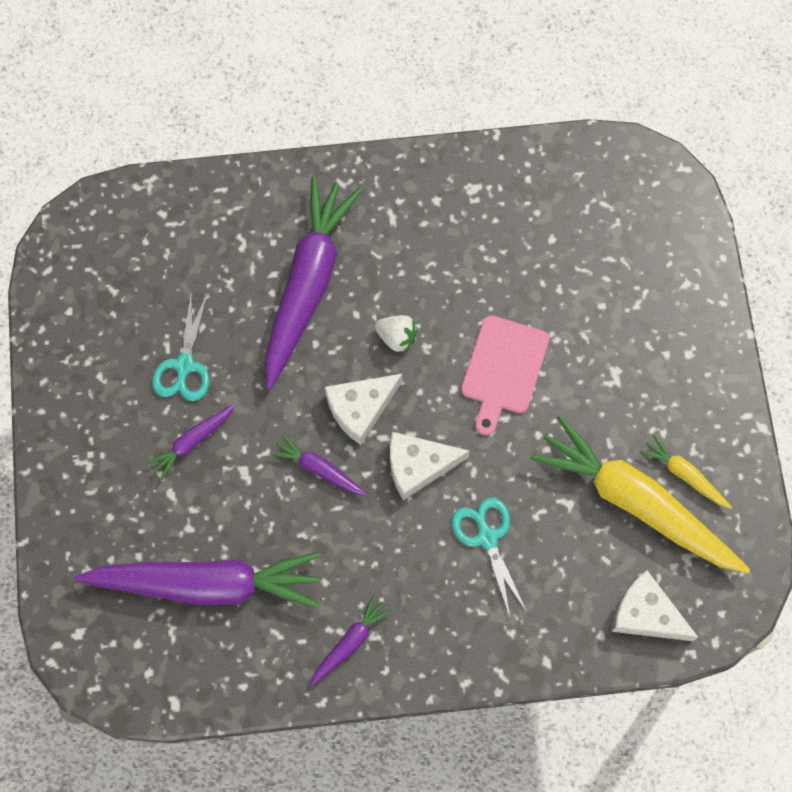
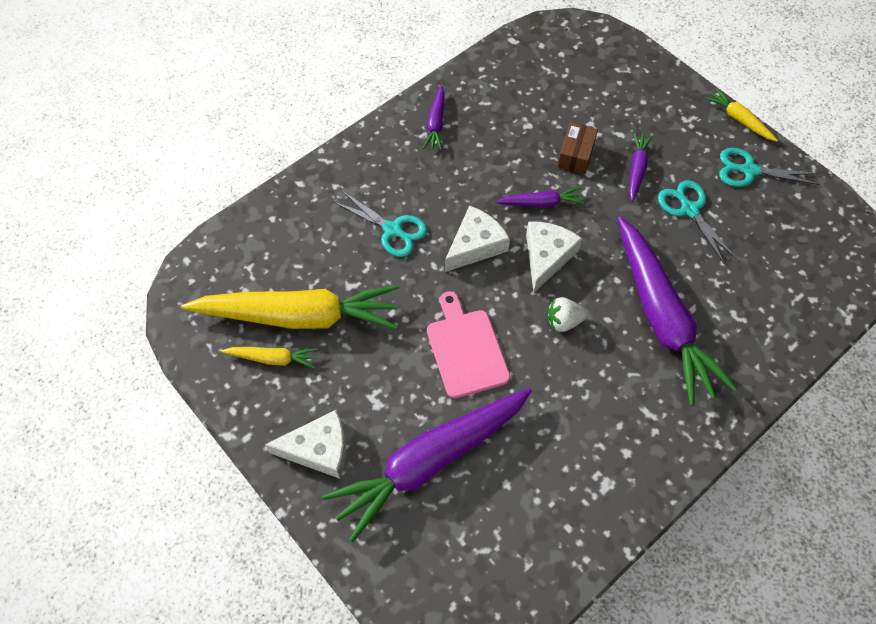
camera: 145 degrees right, 10 degrees down
purple carrot [74,552,321,608] -> purple carrot moved to [323,388,532,542]
white cheese [611,570,698,641] -> white cheese moved to [265,410,346,479]
none -> brown box [557,122,598,174]
none -> yellow carrot [705,89,778,142]
none -> turquoise scissors [719,148,819,187]

